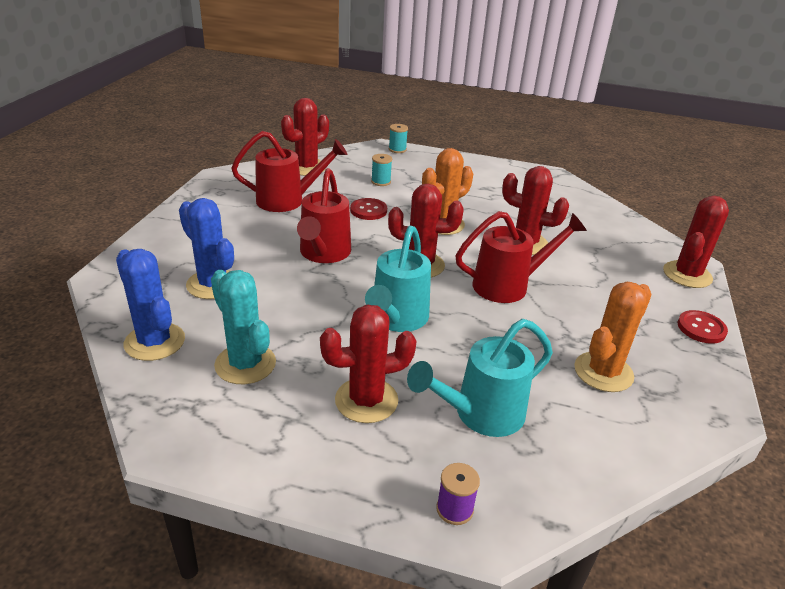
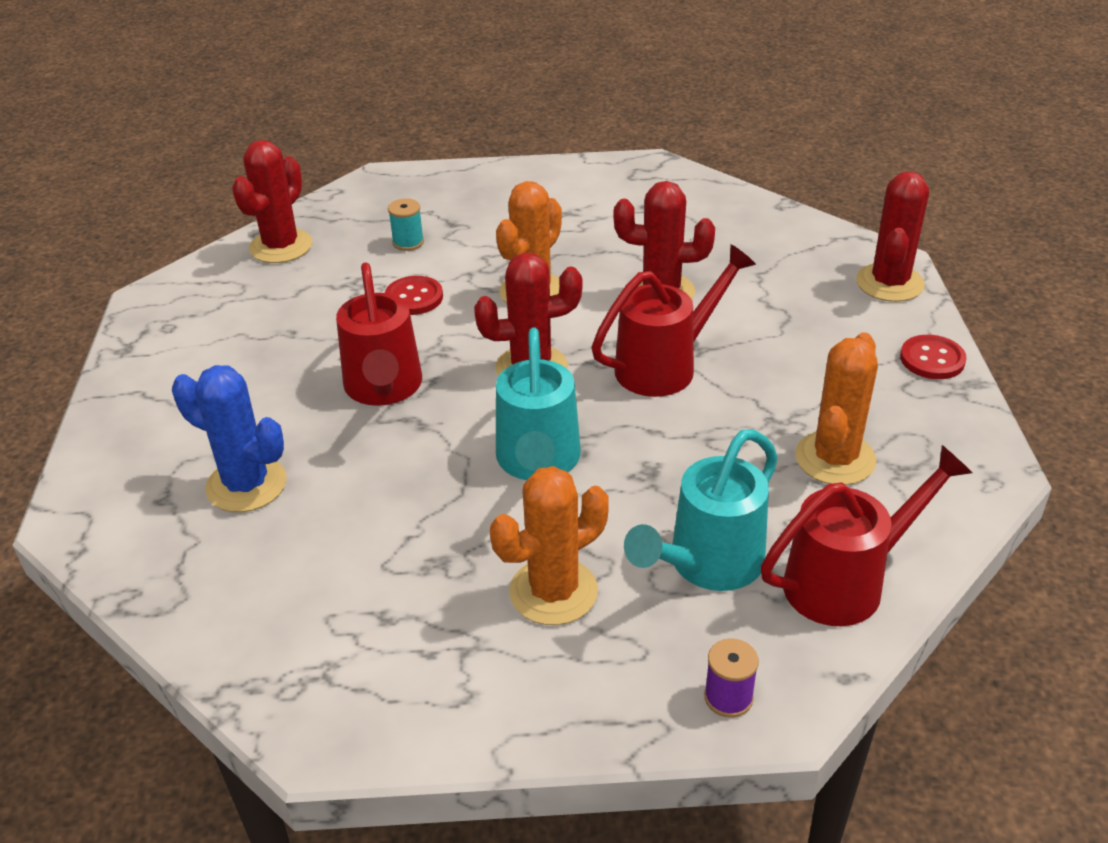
camera: 15 degrees left, 5 degrees up
blue cactus [116,249,185,361] -> none
turquoise cactus [211,270,276,384] -> none
red watering can [231,131,347,212] -> red watering can moved to [761,445,972,626]
red cactus [320,304,417,423] -> orange cactus [490,466,609,625]
turquoise spool [389,124,408,153] -> none

